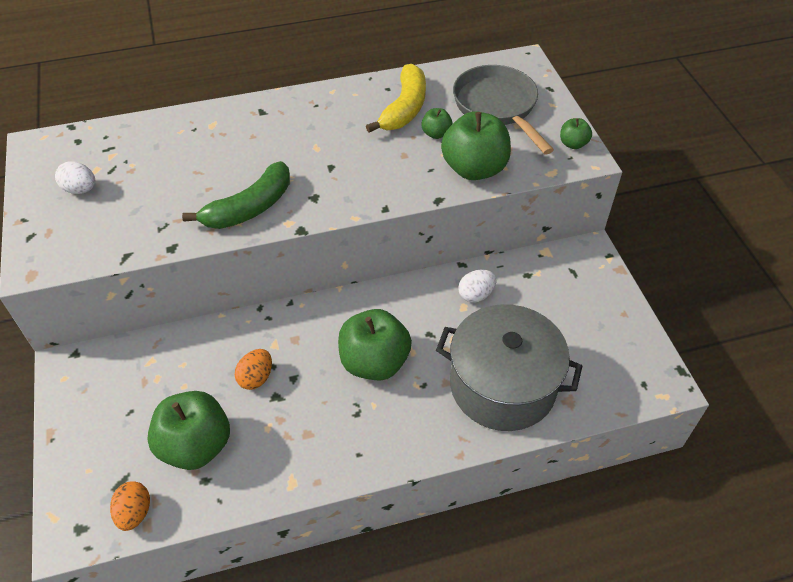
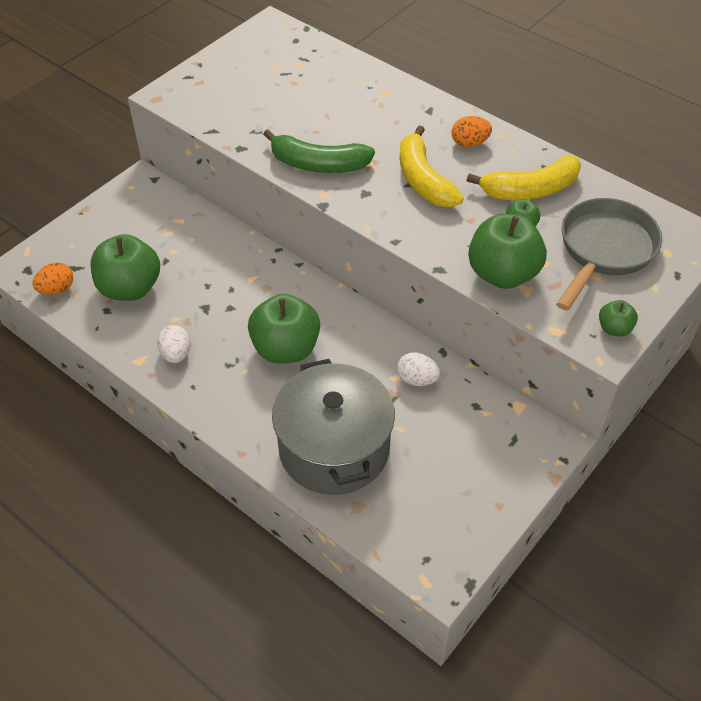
camera: 55 degrees right, 0 degrees up
white egg [55,161,95,194] -> white egg moved to [157,325,190,363]
orange egg [235,349,272,390] -> orange egg moved to [452,116,492,147]
none -> yellow banana [400,126,464,207]

